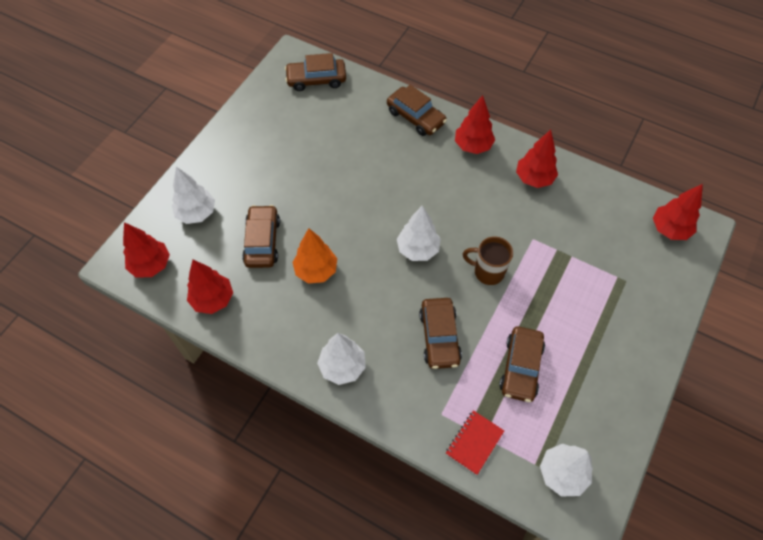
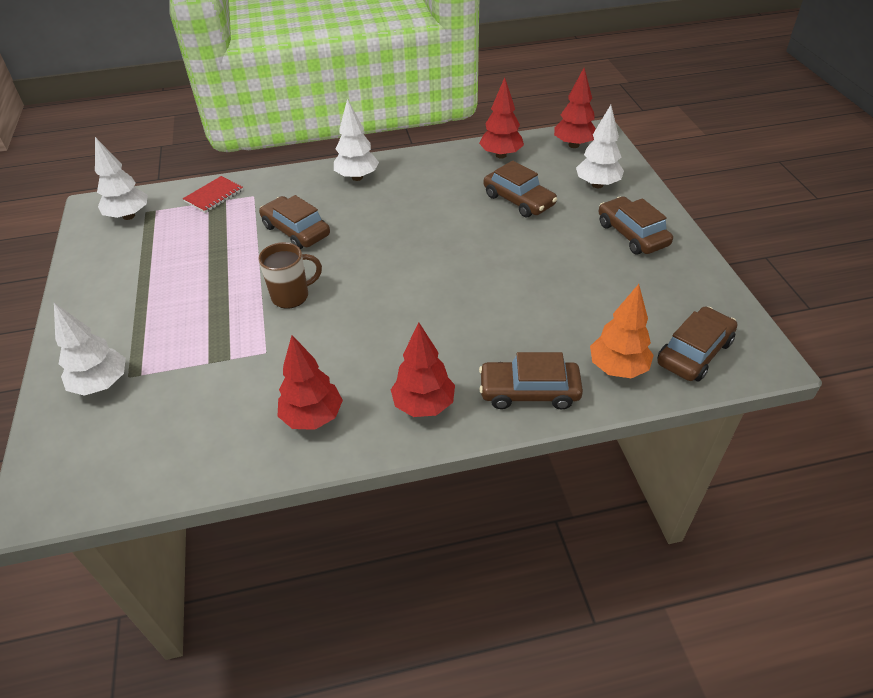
camera: 140 degrees right, 15 degrees down
orange tree [292,228,337,284] -> orange tree moved to [590,284,654,378]
white tree [397,205,441,261] -> white tree moved to [54,303,126,396]
red notebook [446,410,504,475] -> red notebook turned 45 degrees clockwise [183,176,243,213]
brown car [499,326,545,402] -> brown car moved to [599,197,673,255]
red tree [653,184,703,240] -> none

